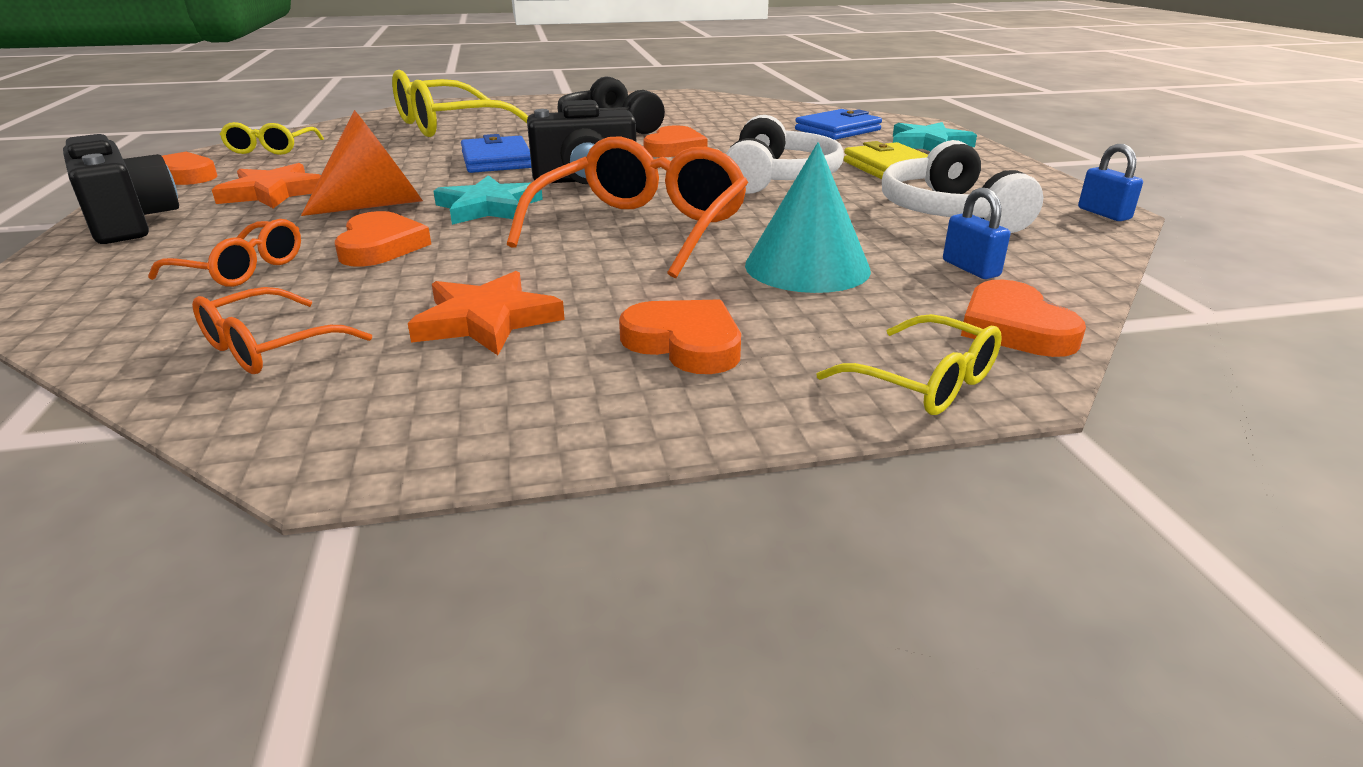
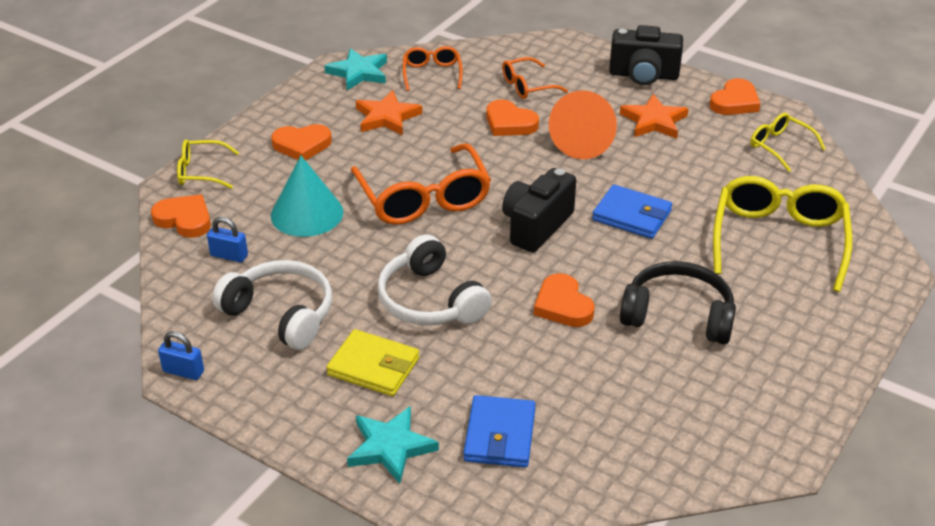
camera: 135 degrees right, 10 degrees up
turquoise star [433,175,543,225] -> turquoise star moved to [325,48,387,90]

